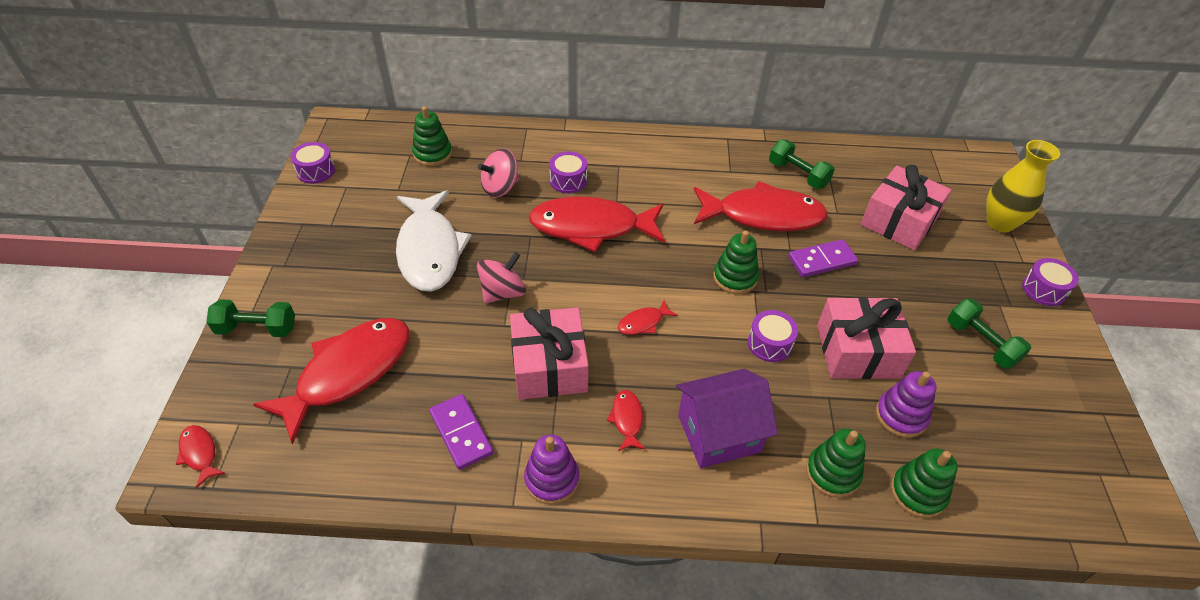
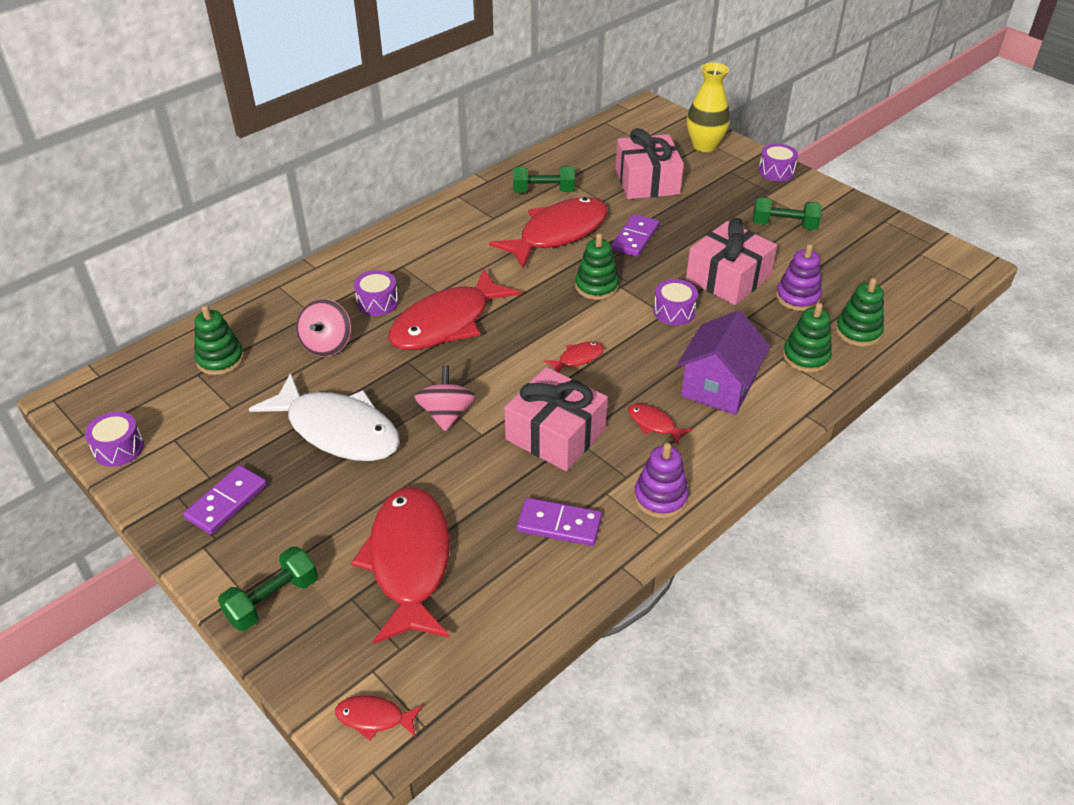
camera: 45 degrees left, 5 degrees down
red fish [618,299,678,335] -> red fish turned 135 degrees counterclockwise [544,341,604,373]
none -> purple domino [183,465,267,534]

